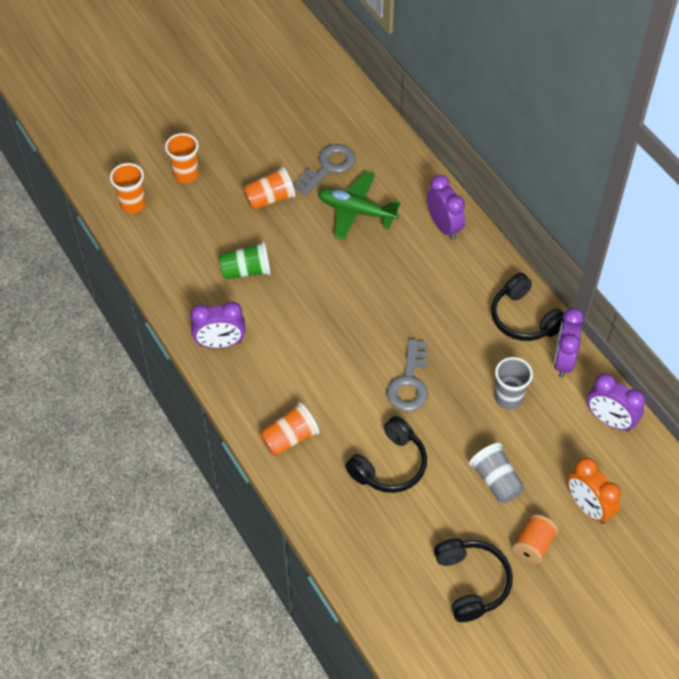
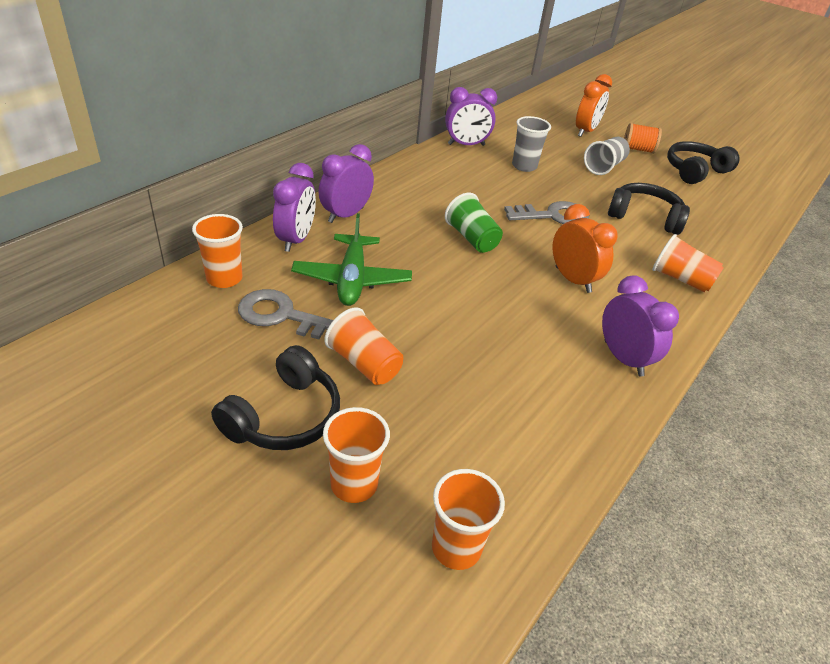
camera: 115 degrees left, 15 degrees down
green cup [219,241,271,279] -> green cup moved to [445,193,503,253]
black headphones [491,273,564,341] -> black headphones moved to [211,345,340,450]
purple clock [587,373,646,431] -> purple clock moved to [273,163,316,252]
none -> orange cup [192,214,243,288]
none -> orange clock [552,204,618,293]

